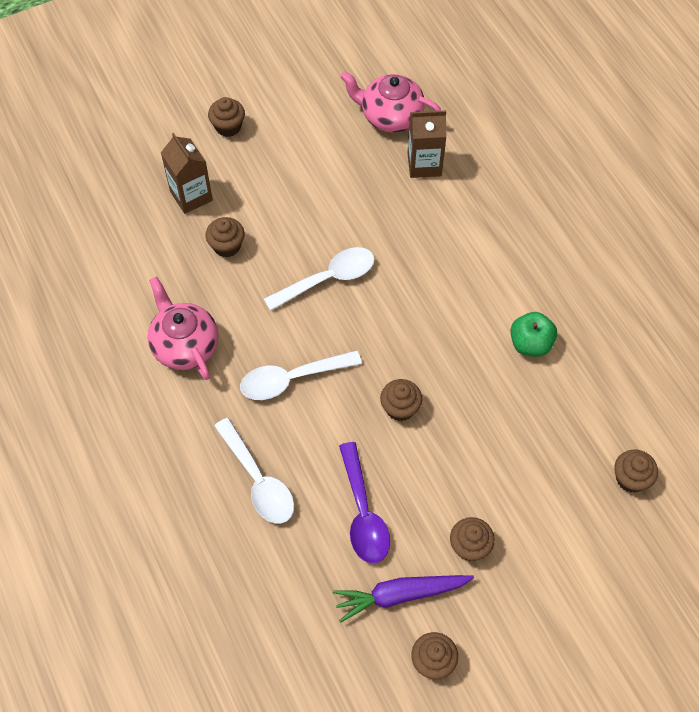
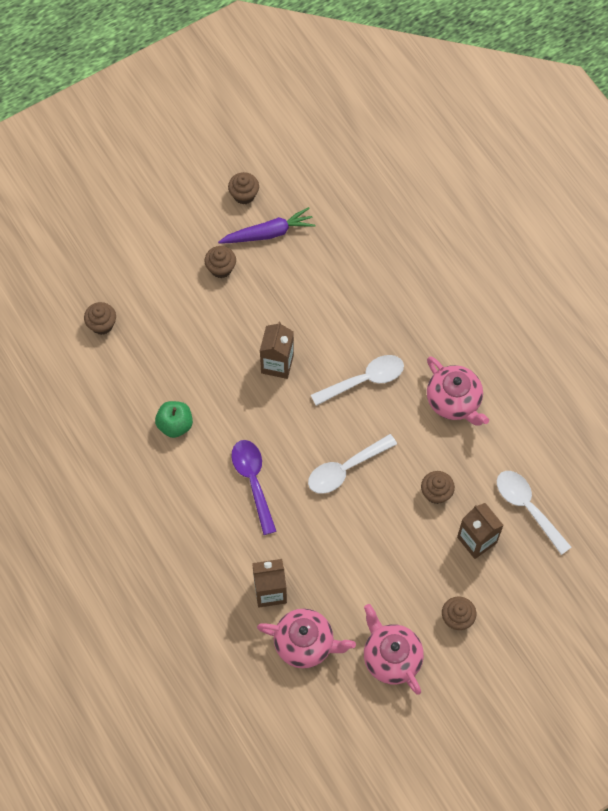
camera: 175 degrees right, 5 degrees up
white spoon [214,418,294,524] -> white spoon moved to [497,471,571,555]
purple spoon [339,442,390,563] -> purple spoon moved to [231,440,276,535]
brown cupcake [380,379,422,421] -> brown carton [260,322,294,379]
none -> pink teapot [364,604,424,695]

